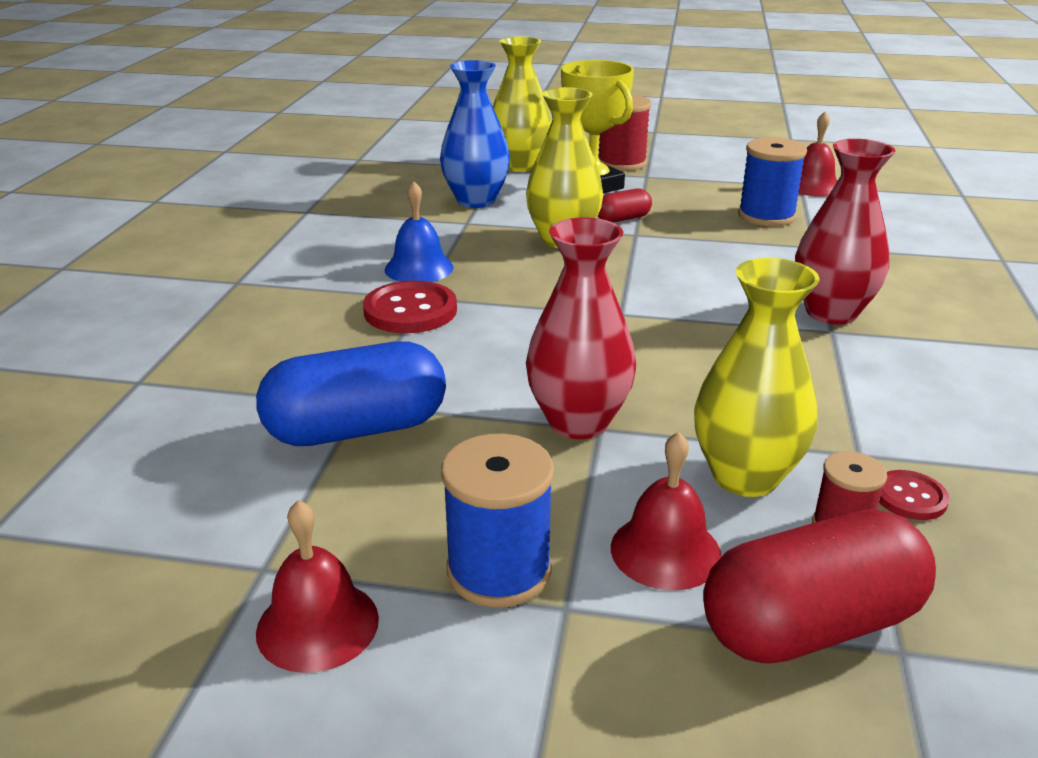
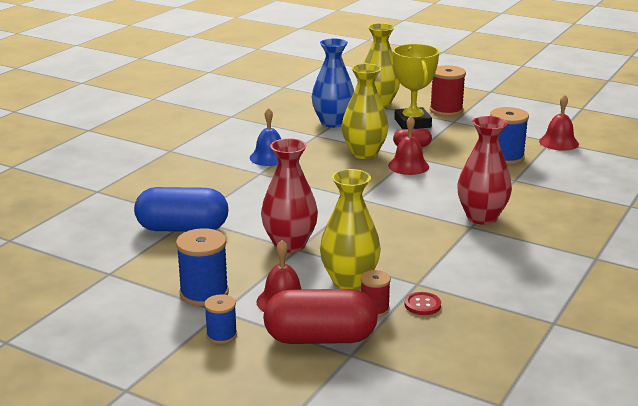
camera: 20 degrees right, 5 degrees down
red bell [256,500,379,673] -> red bell moved to [388,116,429,175]
red button [363,281,457,333] -> none
none -> blue spool [204,294,237,344]

